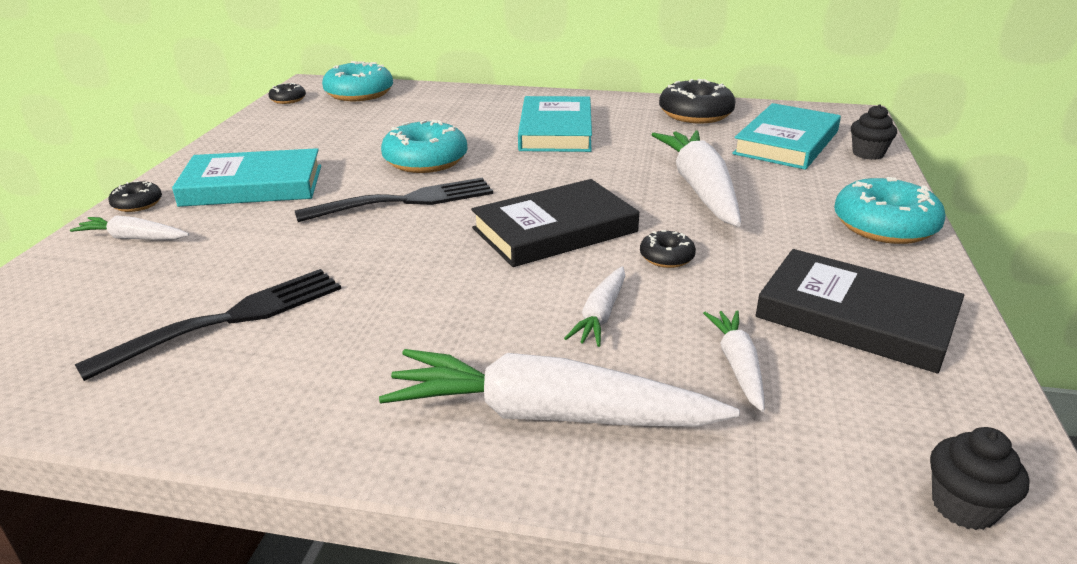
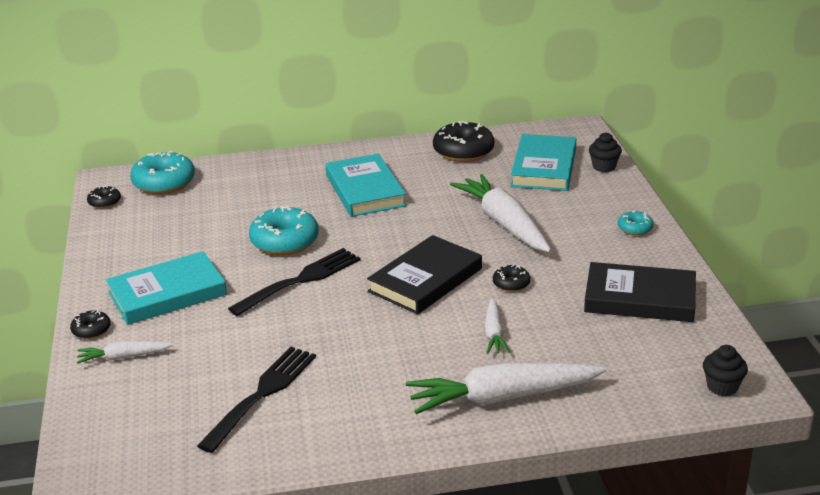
camera: 20 degrees left, 0 degrees up
white carrot [703,310,765,412] -> none
turquoise donut [834,177,945,244] -> turquoise donut [618,211,654,235], size x0.51

